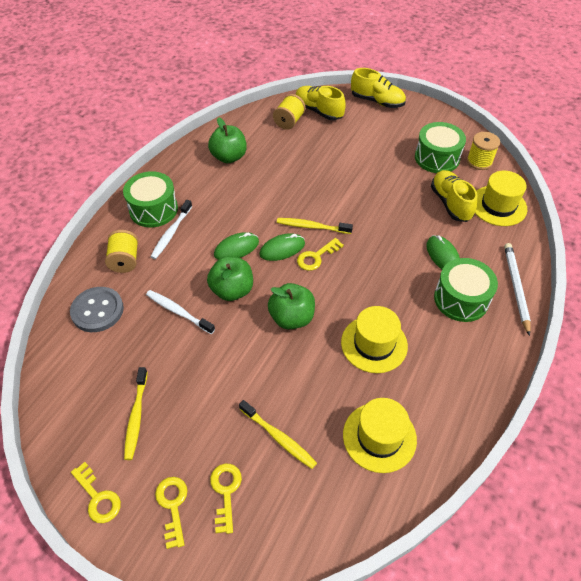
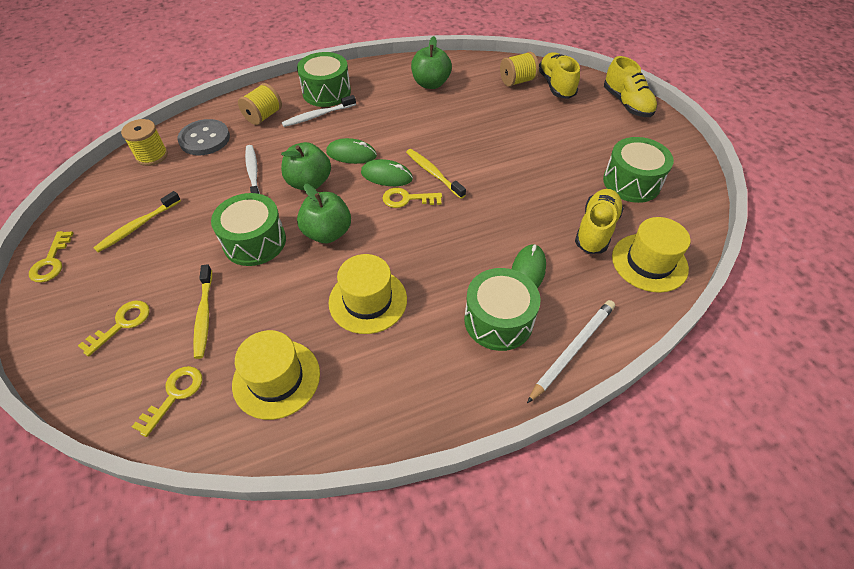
camera: 40 degrees right, 0 degrees up
yellow key [155,477,188,549] -> yellow key moved to [132,366,202,437]
yellow spool [467,132,500,170] -> yellow spool moved to [121,119,168,166]
none -> green drum [211,193,286,266]

